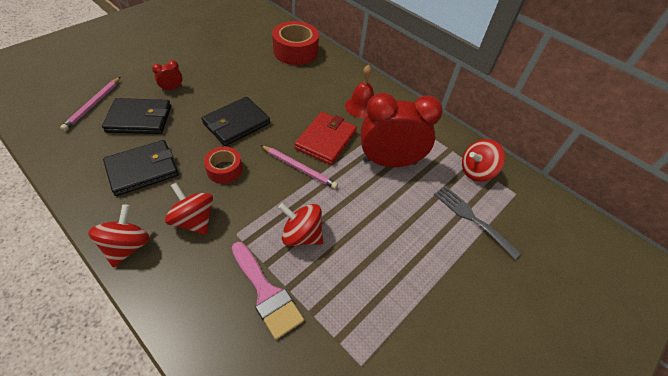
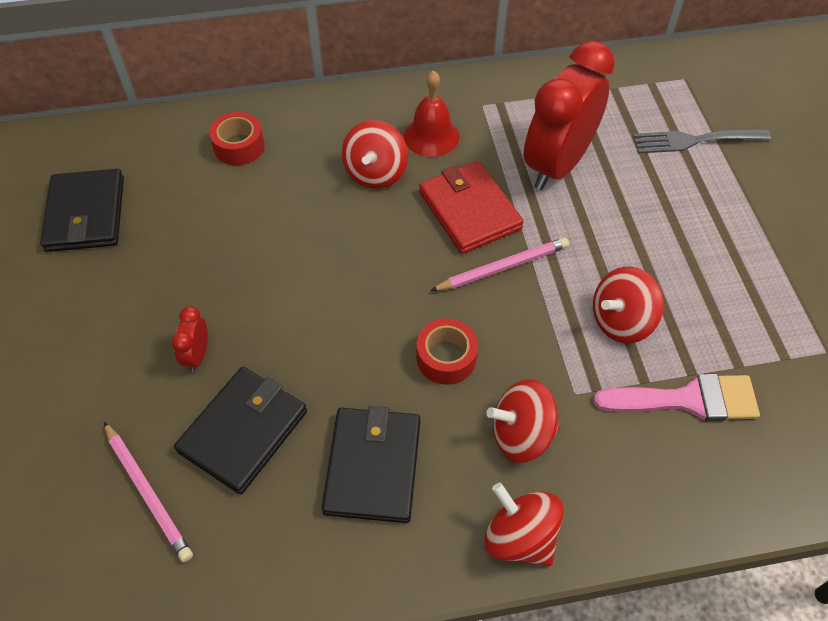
camera: 50 degrees left, 5 degrees up
black wallet [201,97,270,146] -> black wallet moved to [40,169,124,252]
red tape [272,21,319,65] -> red tape [209,112,265,165], size x0.59
red spinning top [462,139,505,182] -> red spinning top moved to [342,120,408,189]

